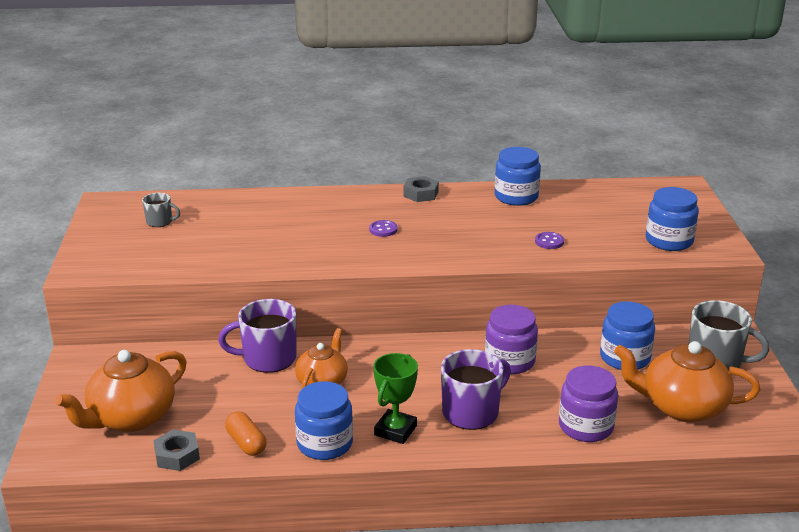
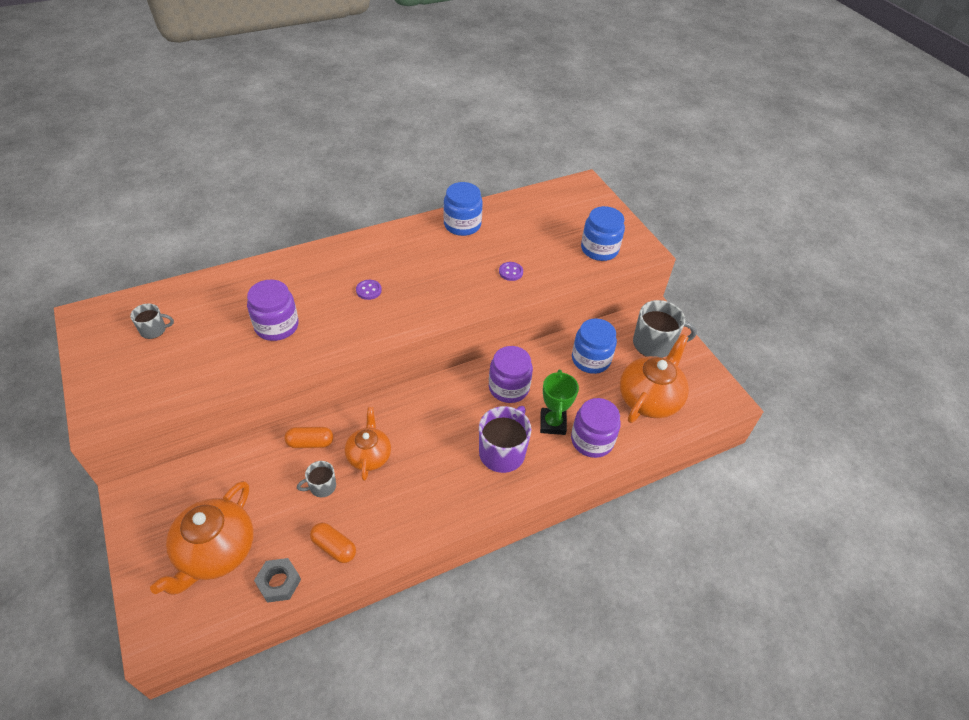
camera: 25 degrees left, 20 degrees up
purple mug [218,299,296,373] -> orange capsule [284,427,333,448]
blue jar [295,381,353,460] -> none
green trophy [373,353,418,444] -> green trophy moved to [540,370,579,435]
grey nut [403,176,439,202] -> none
orange teapot [614,341,760,422] -> orange teapot turned 135 degrees clockwise [620,334,689,423]
none -> purple jar [247,280,299,341]
none -> grey mug [297,461,336,497]

